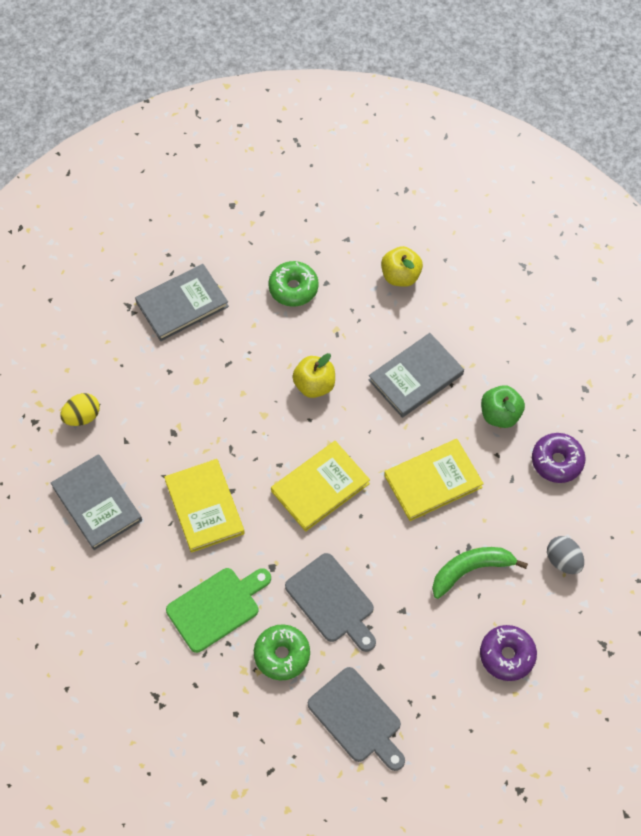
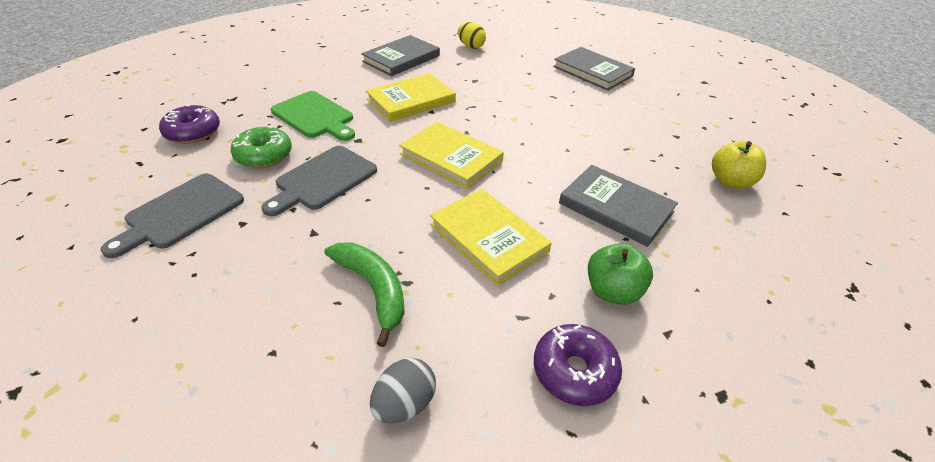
camera: 75 degrees right, 20 degrees down
green donut [268,261,319,307] -> none
yellow apple [292,353,335,398] -> none
purple donut [480,625,537,681] -> purple donut moved to [159,104,220,144]

